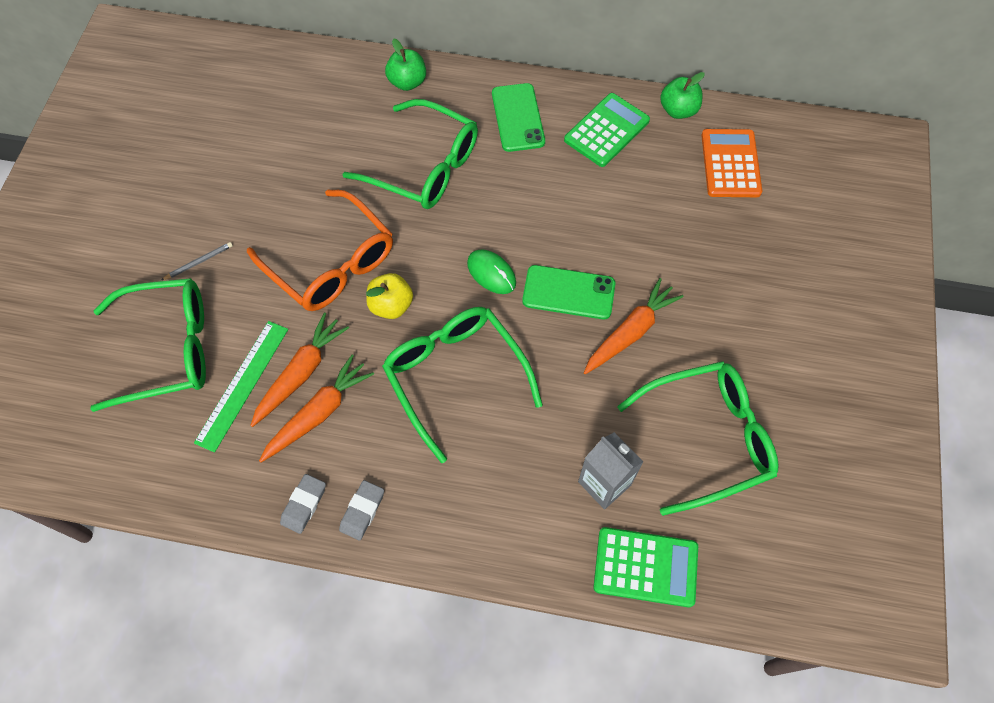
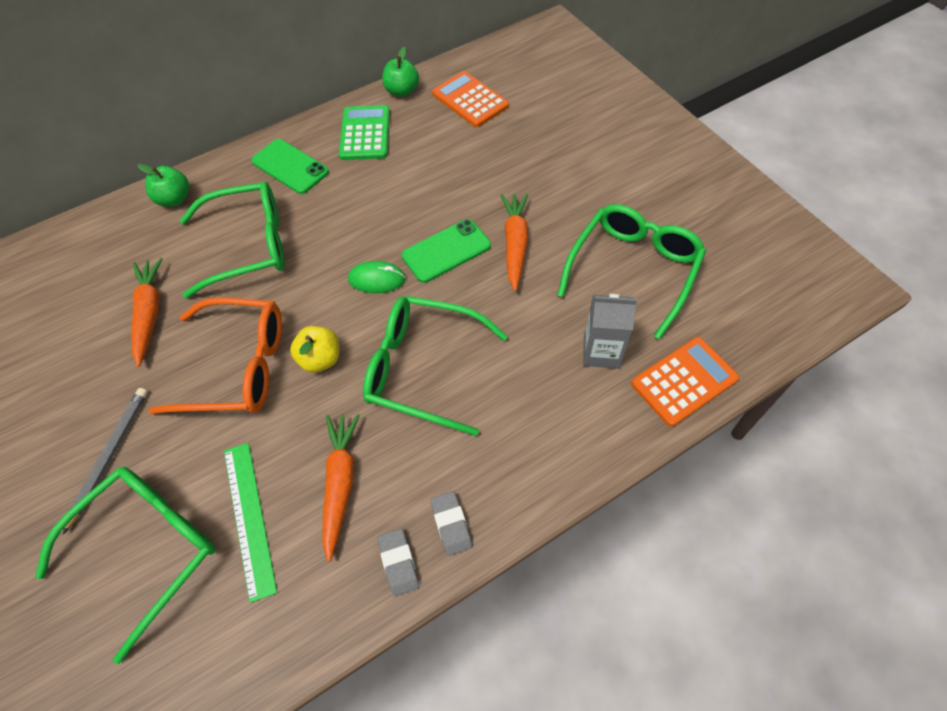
camera: 40 degrees left, 5 degrees down
grey pencil [162,242,233,280] -> grey pencil [63,388,148,534], size x1.79
orange carrot [250,313,349,427] -> orange carrot moved to [131,258,163,367]
green calculator [593,527,698,607] -> orange calculator [631,337,739,427]

